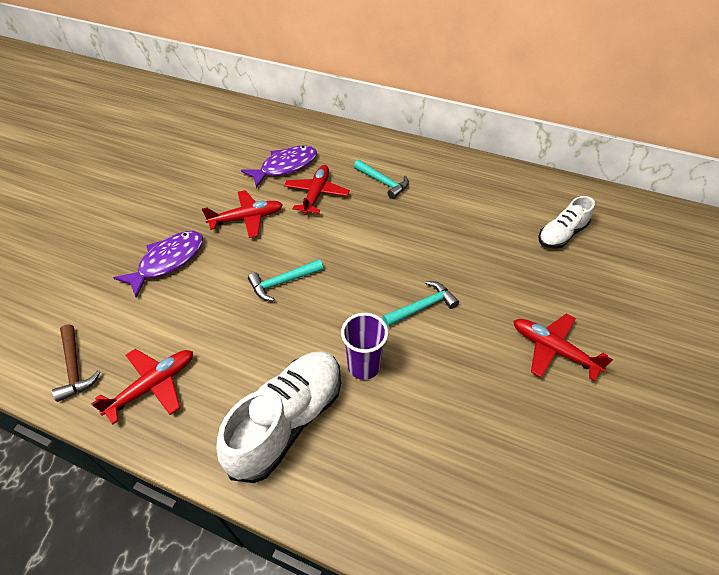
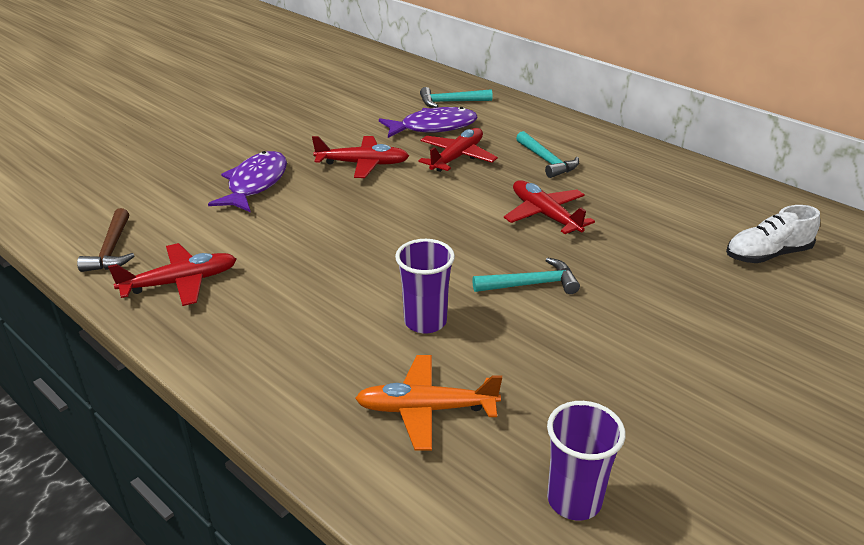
camera: 20 degrees right, 15 degrees down
purple fish [113,231,203,298] -> purple fish turned 45 degrees counterclockwise [208,151,287,212]
white shoe [216,351,341,483] -> none
turquoise hammer [248,259,323,301] -> turquoise hammer moved to [420,87,493,108]
red plane [513,313,613,381] -> red plane moved to [504,180,595,234]
none -> orange plane [355,355,502,450]
none -> purple cup [547,401,626,521]

